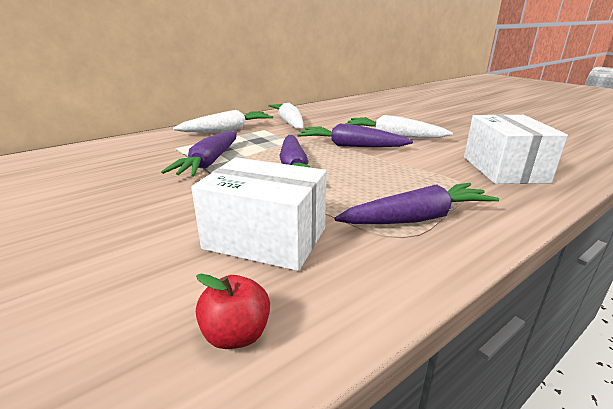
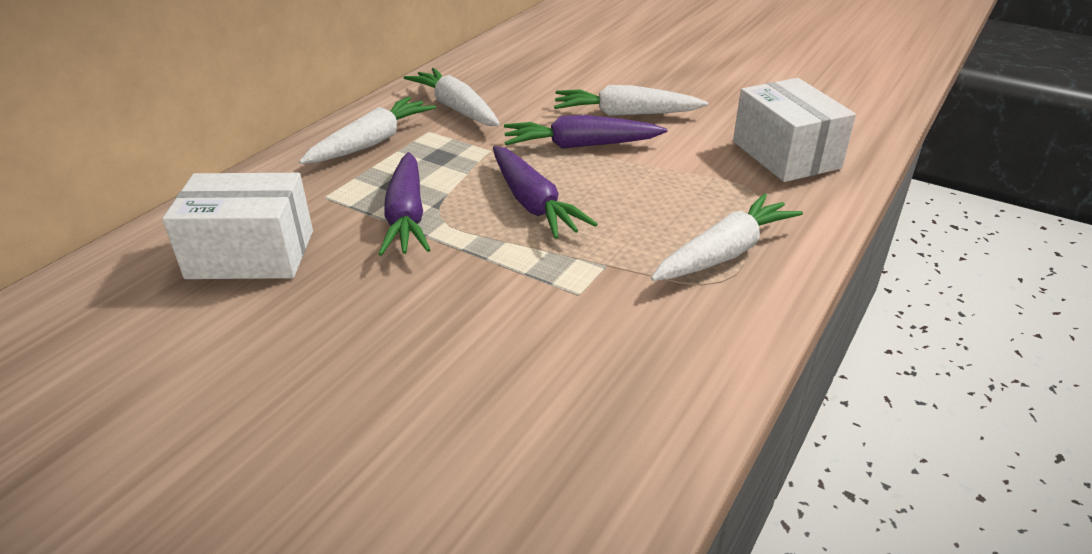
camera: 20 degrees left, 10 degrees up
white box [191,158,327,271] -> white box moved to [162,173,313,279]
red apple [196,274,270,349] -> none
purple carrot [334,183,499,224] -> white carrot [651,193,803,281]

